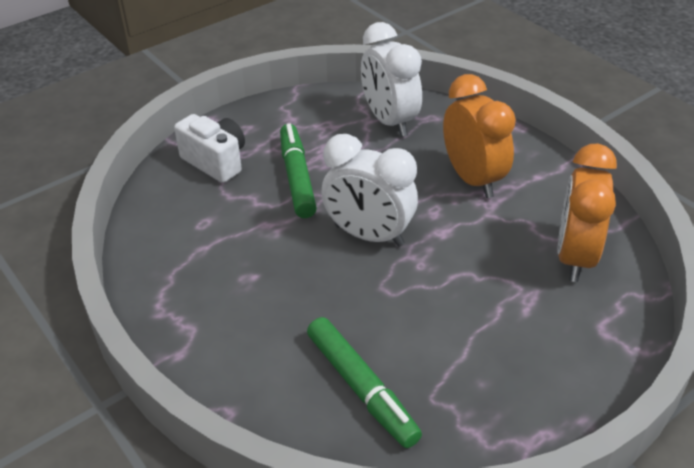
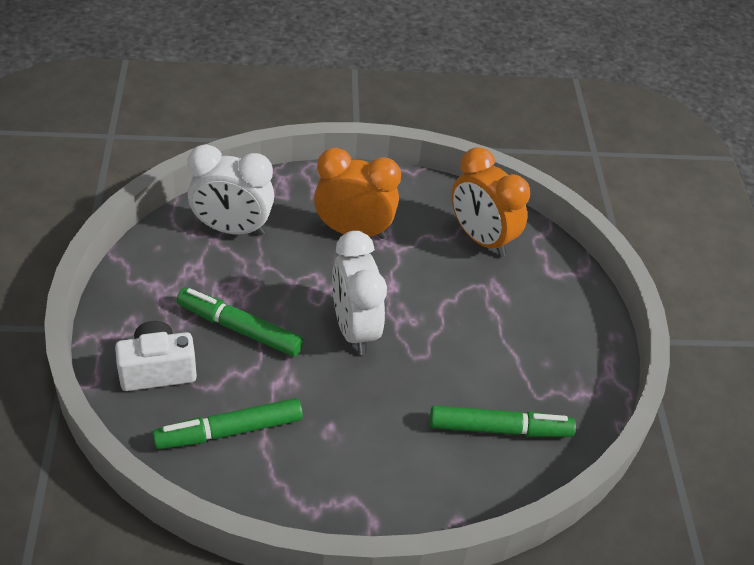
camera: 60 degrees left, 5 degrees up
white clock [321,134,418,247] -> white clock turned 105 degrees clockwise [332,231,387,355]
none -> green marker [152,398,303,449]

